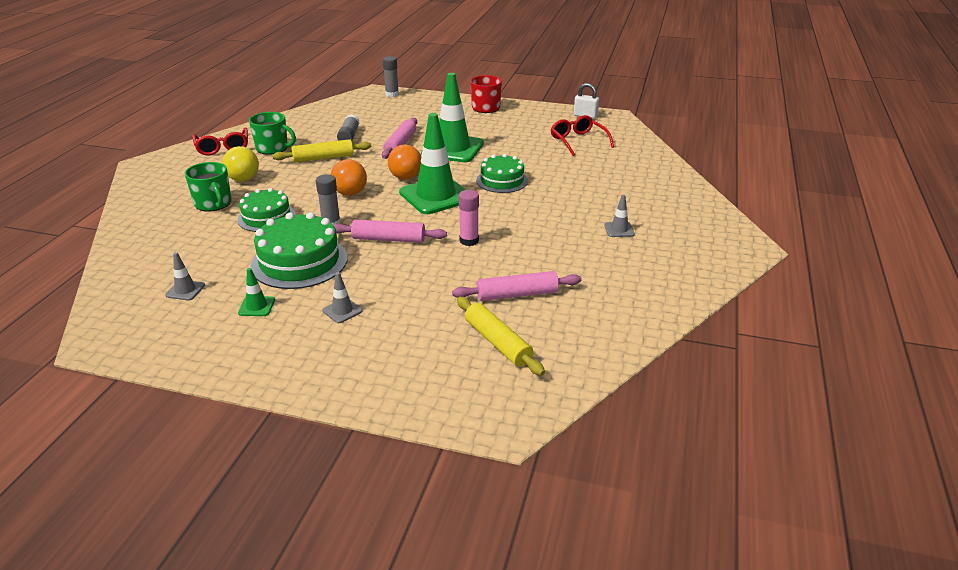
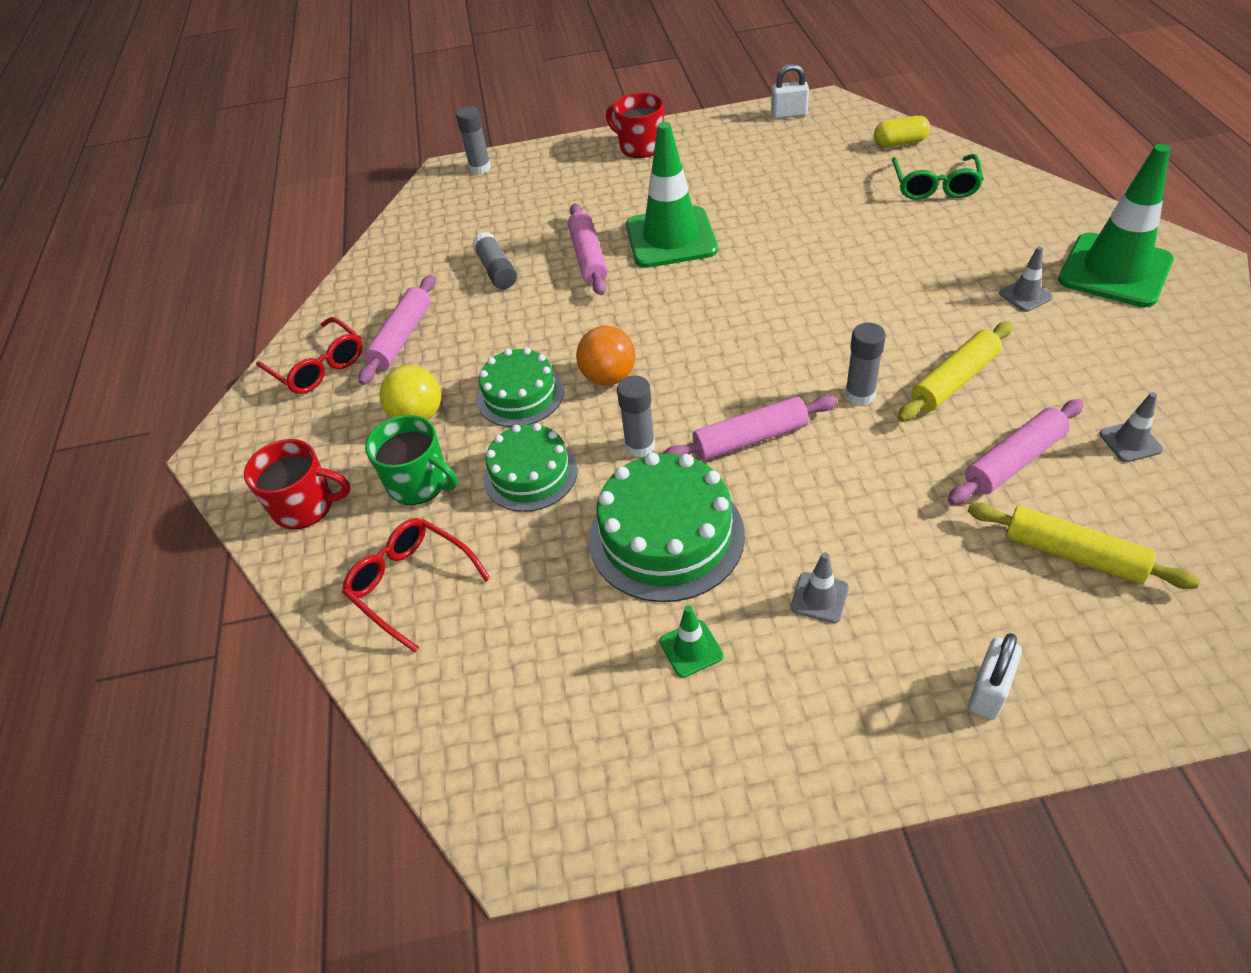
camera: 20 degrees left, 15 degrees up
grey traffic cone [165,252,205,300] -> grey traffic cone moved to [1099,392,1163,462]
green mug [249,112,296,155] -> pink rolling pin [358,275,435,385]
yellow rolling pin [272,139,371,163] -> yellow rolling pin moved to [897,321,1013,422]
orange ball [388,145,421,180] -> none
green traffic cone [399,113,466,214] -> green traffic cone moved to [1058,144,1174,307]
pink glue stick [459,190,479,246] -> grey glue stick [845,323,886,405]
green cake [476,154,528,193] -> green cake moved to [477,347,564,427]
red glasses [551,115,614,156] -> red glasses moved to [342,518,491,652]
none -> red mug [244,439,350,530]
none -> yellow capsule [874,116,930,147]
none -> green glasses [892,154,984,200]
none -> white padlock [968,633,1022,720]

